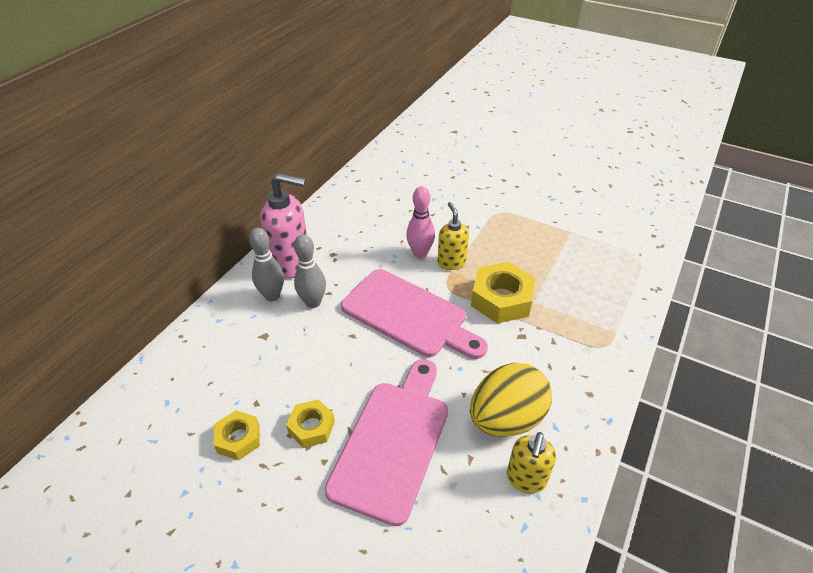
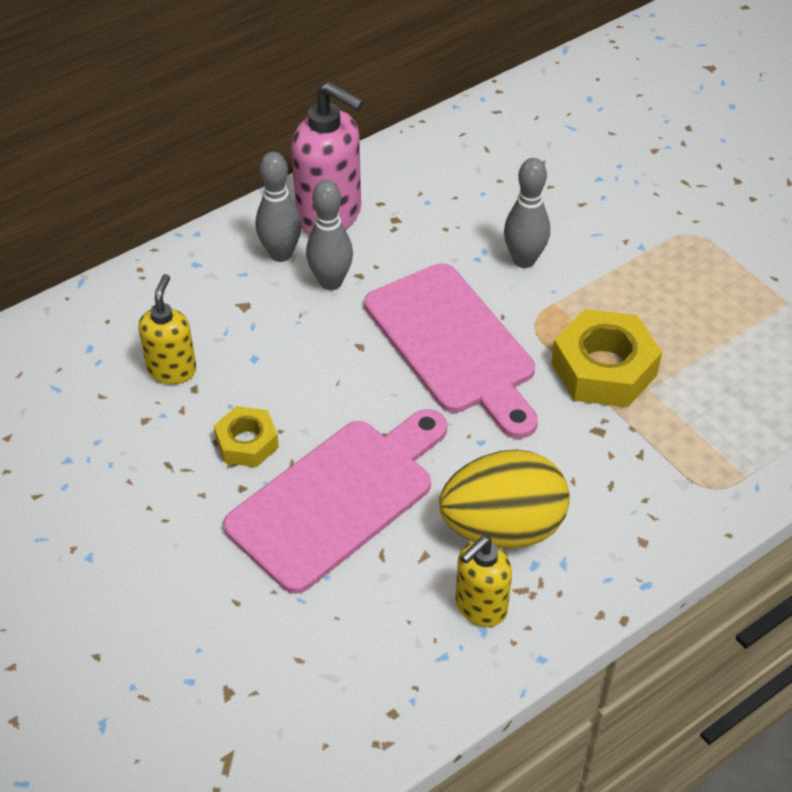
camera: 25 degrees right, 5 degrees up
yellow nut [214,410,260,460] -> none
pink bowling pin [406,186,435,258] -> grey bowling pin [504,158,550,268]
yellow soap dispenser [437,202,469,270] -> yellow soap dispenser moved to [138,274,197,384]

